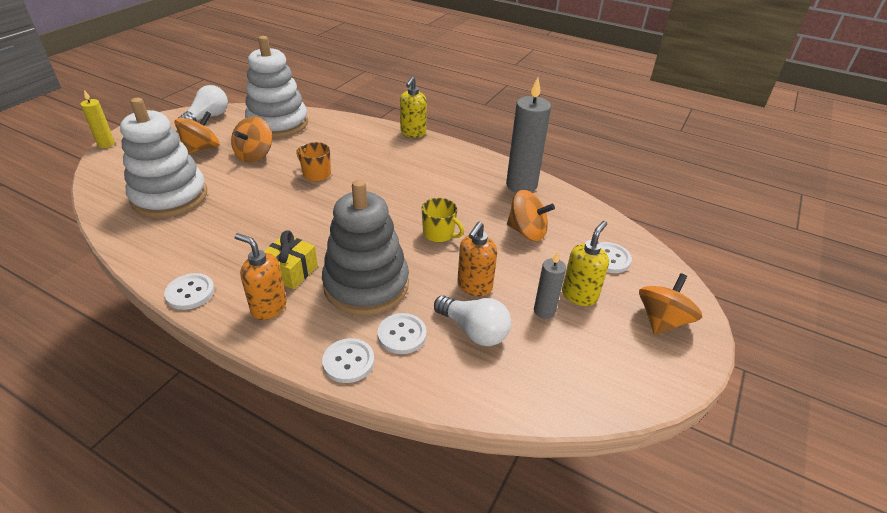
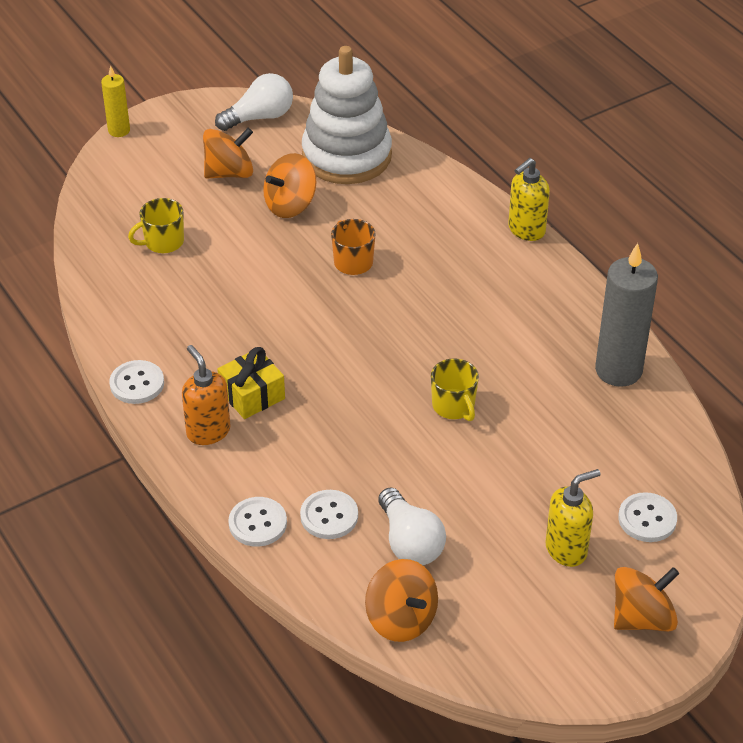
camera: 30 degrees right, 5 degrees up
white stacking toy [120,98,207,218] -> yellow mug [128,198,184,253]
grey stacking toy [322,180,409,315] -> none
orange soap dispenser [457,222,497,296] -> none
orange spinning top [507,190,555,241] -> orange spinning top moved to [365,559,438,642]
grey candle [534,252,566,319] -> none

